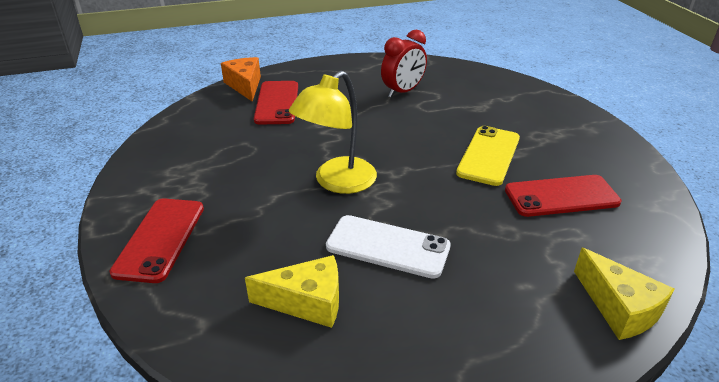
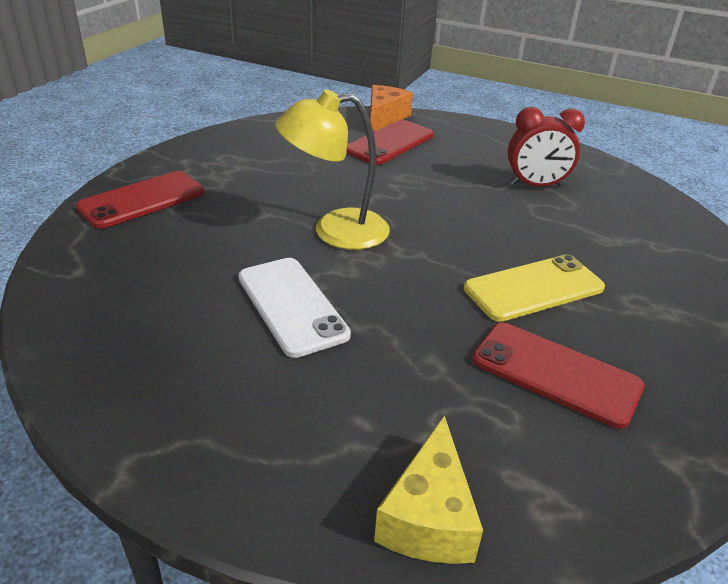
camera: 40 degrees right, 0 degrees up
yellow cheese [245,255,339,328] -> none

